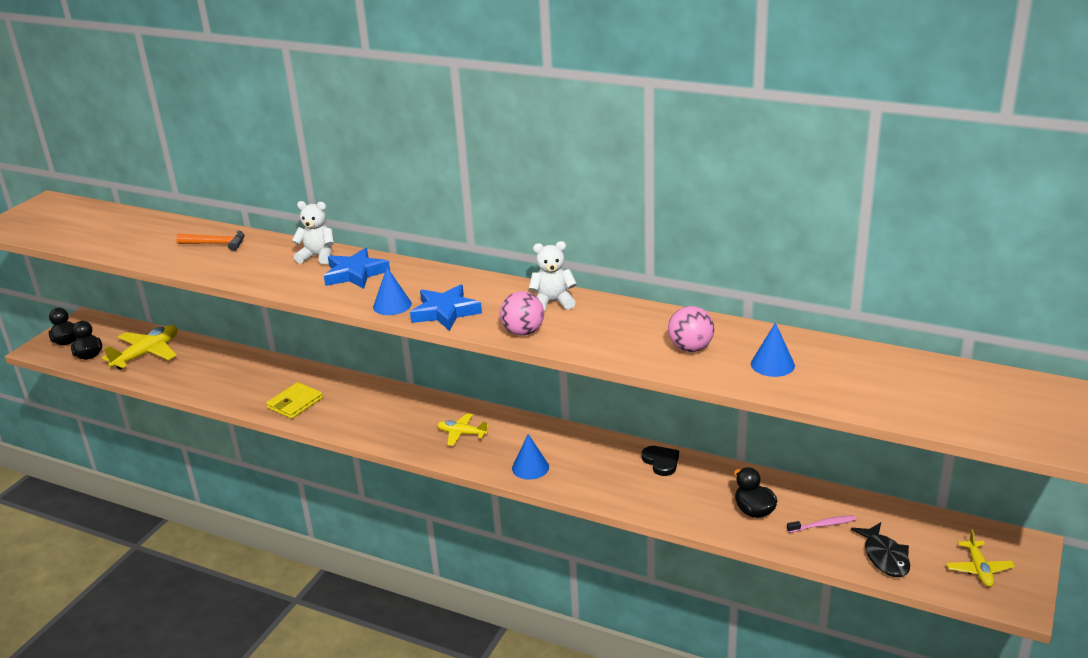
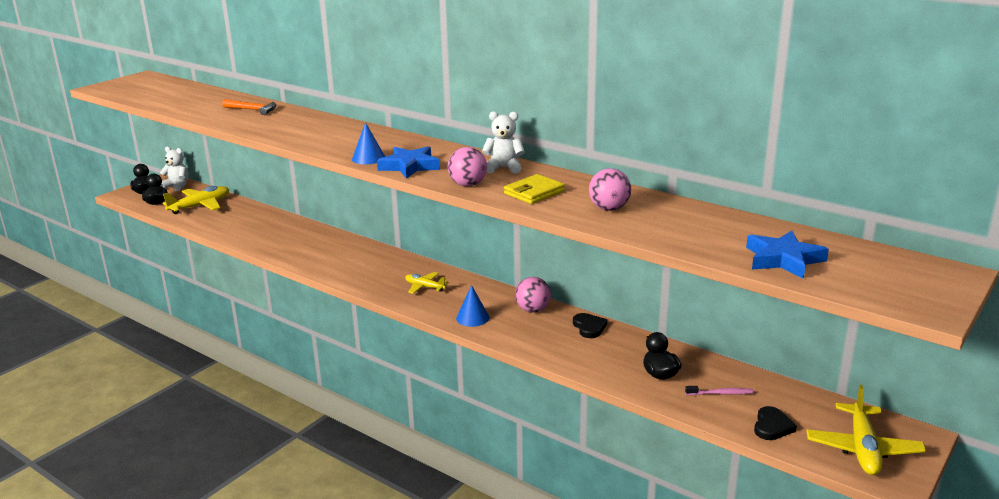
camera: 10 degrees right, 5 degrees down
yellow wallet [266,382,323,419] -> yellow wallet moved to [504,174,565,204]
white teddy bear [292,201,334,265] -> white teddy bear moved to [160,147,189,191]
blue star [324,248,390,289] -> blue star moved to [746,231,829,279]
blue cone [751,323,795,377] -> none
black fish [851,522,910,577] -> black heart [754,406,797,440]
yellow plane [946,529,1015,587] -> yellow plane [807,384,926,475], size x1.73
none -> pink ball [515,277,551,313]

